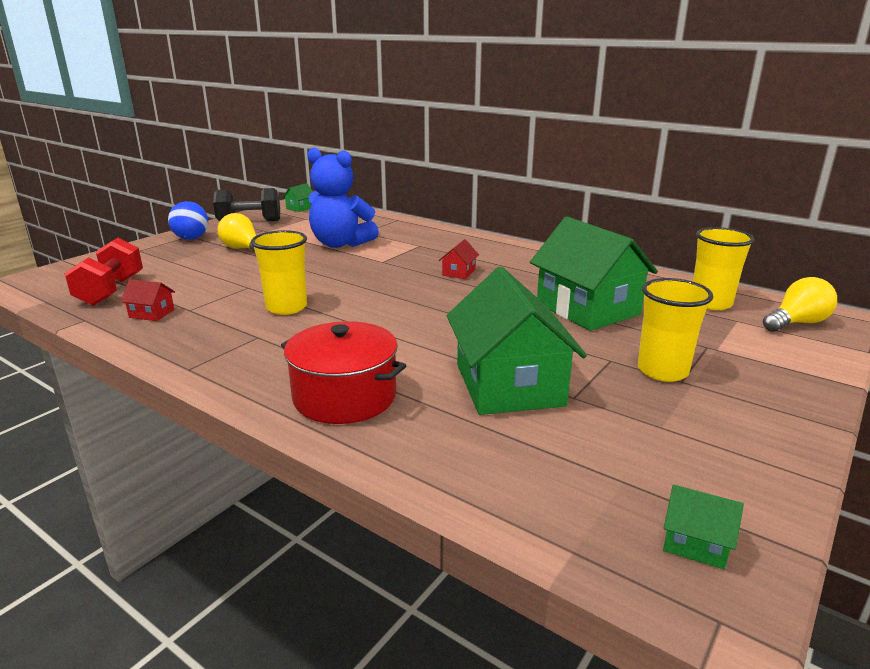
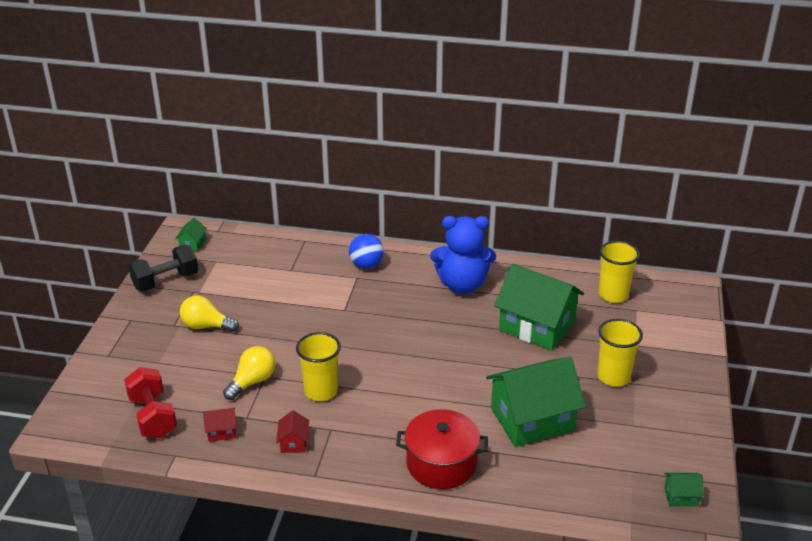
camera: 25 degrees left, 10 degrees up
blue ball [168,201,208,240] -> blue ball moved to [349,234,384,269]
blue teddy bear [307,148,379,248] -> blue teddy bear moved to [430,216,496,294]
red house [439,239,479,279] -> red house moved to [276,410,309,453]
green house [446,267,587,415] -> green house turned 75 degrees counterclockwise [486,357,586,447]
yellow light bulb [763,277,837,332] -> yellow light bulb moved to [223,346,275,400]

